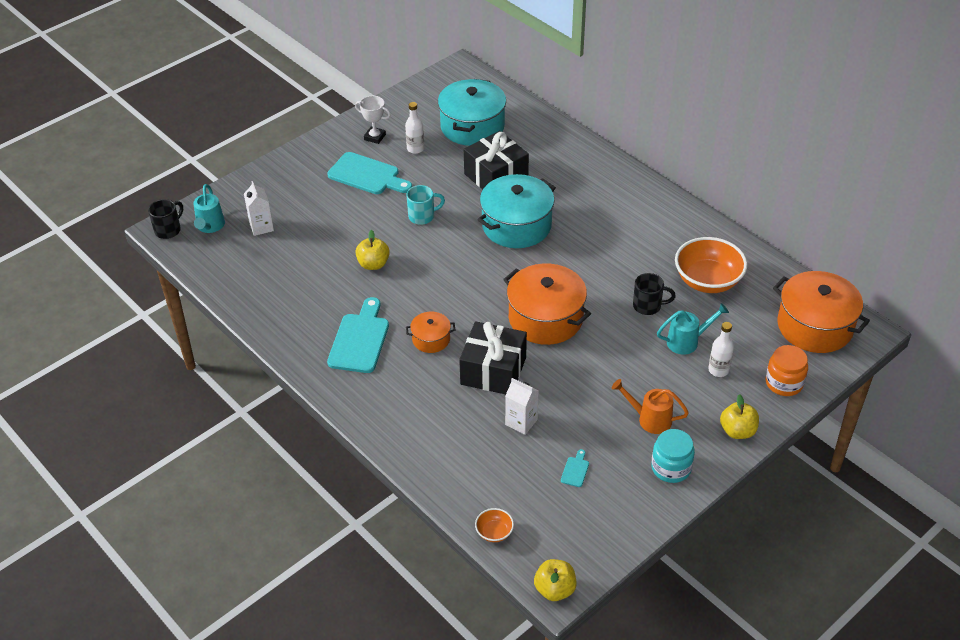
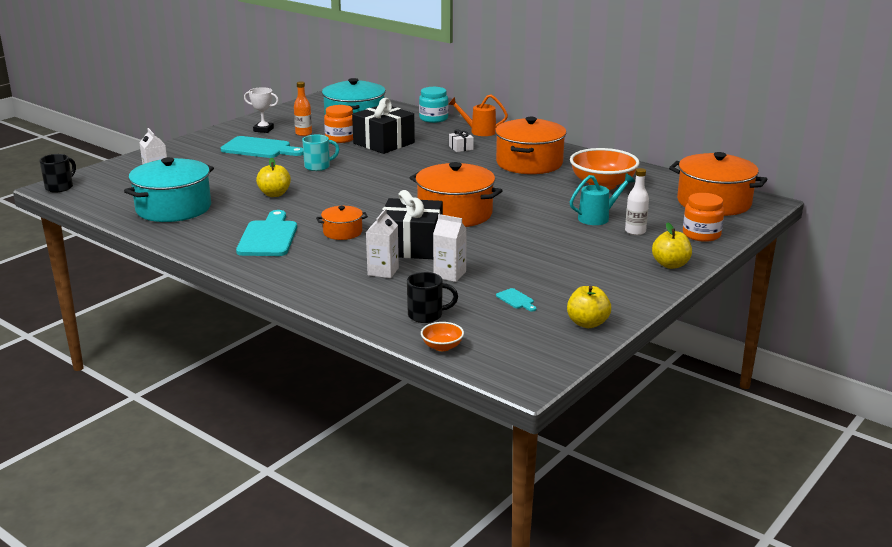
camera: 10 degrees left, 20 degrees down
turquoise watering can [193,184,225,233] -> none
white bottle [405,102,424,154] -> orange bottle [294,81,312,136]
turquoise pot [477,174,556,248] -> turquoise pot moved to [124,157,214,222]
yellow apple [534,559,577,601] -> yellow apple moved to [567,286,611,328]
turquoise cutting board [561,449,589,487] -> turquoise cutting board turned 135 degrees clockwise [496,288,536,312]
orange watering can [612,379,689,434] -> orange watering can moved to [448,94,508,136]
black mug [633,273,676,315] -> black mug moved to [407,272,458,323]
turquoise jar [651,429,695,483] -> turquoise jar moved to [419,87,448,123]
none -> orange jar [324,105,353,143]
none -> white carton [366,209,399,278]
none -> white gift [449,129,474,152]
none -> orange pot [495,117,566,174]

